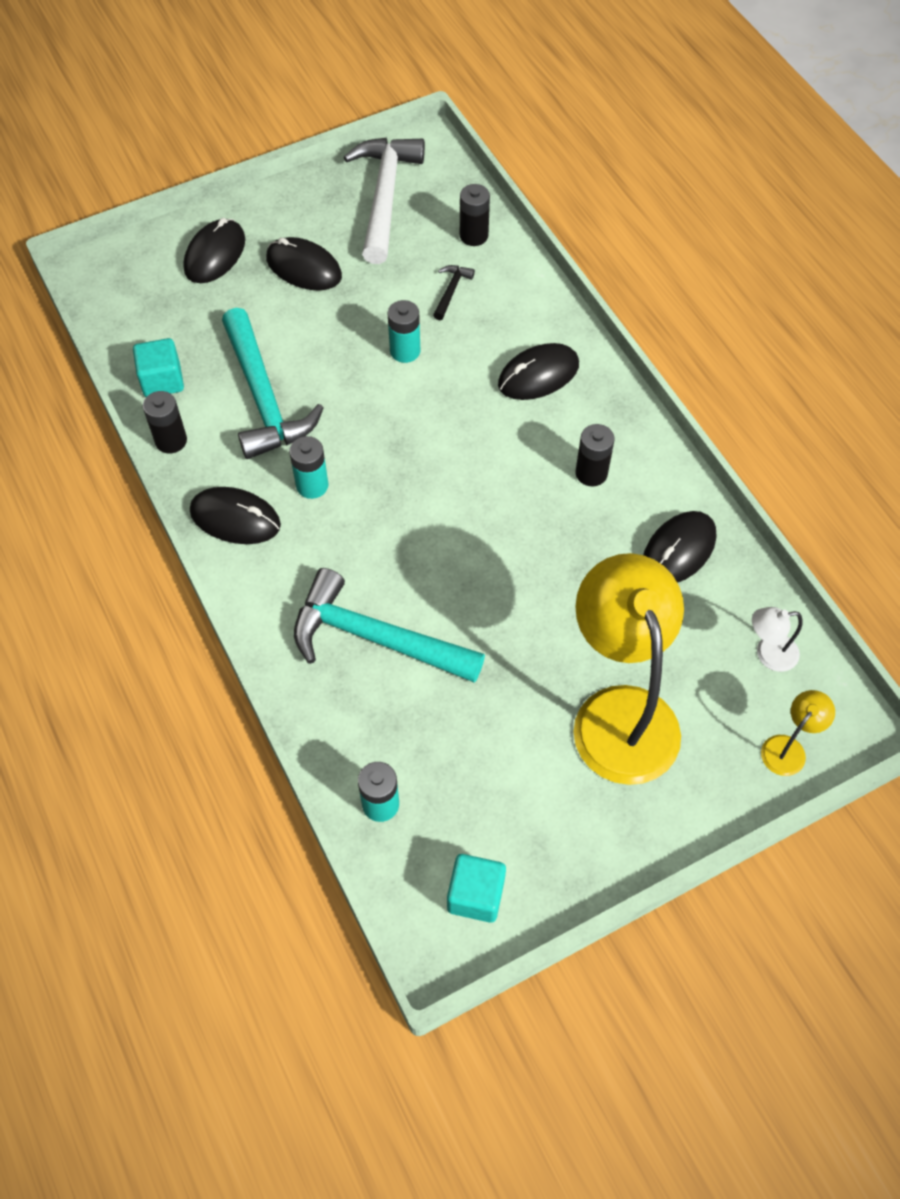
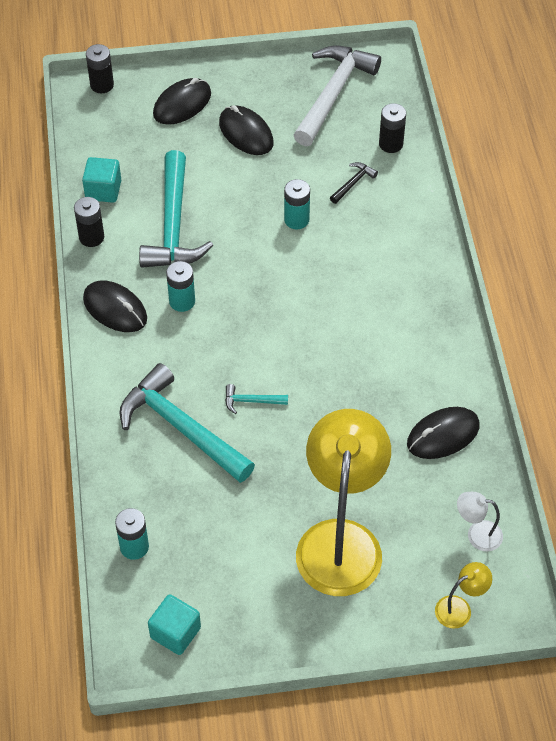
camera: 20 degrees right, 5 degrees down
black mouse [498,343,579,400] -> none
black battery [576,424,614,486] -> black battery moved to [86,44,114,93]
none -> turquoise hammer [225,384,288,414]

